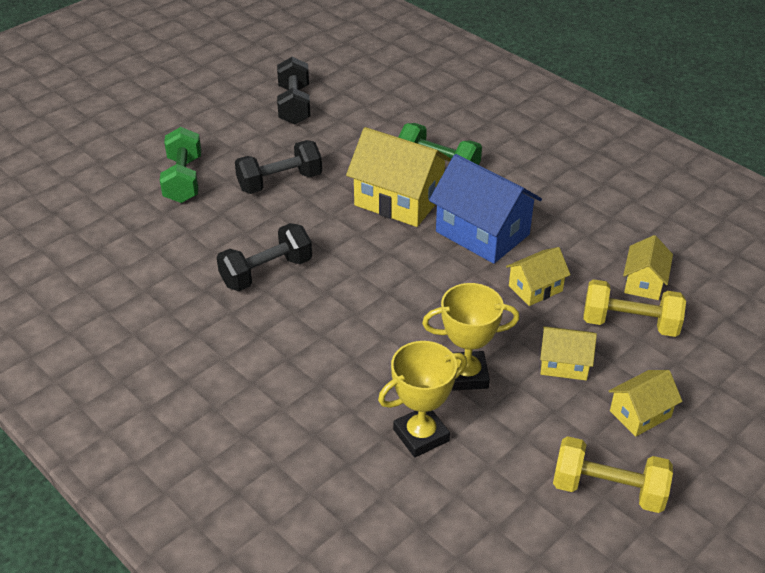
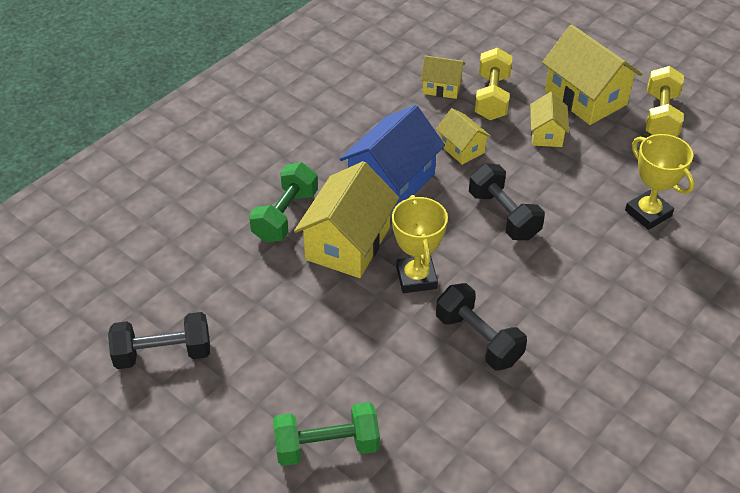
camera: 95 degrees left, 5 degrees up
black dumbbell [235,140,322,194] -> black dumbbell moved to [469,163,545,240]
yellow trophy [422,283,520,391] -> yellow trophy moved to [392,195,448,293]
yellow house [609,370,682,437] -> yellow house [542,25,642,125], size x1.84

